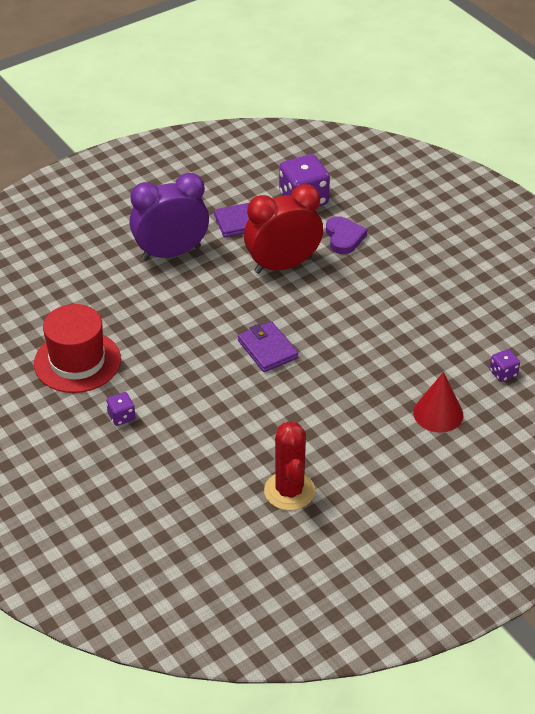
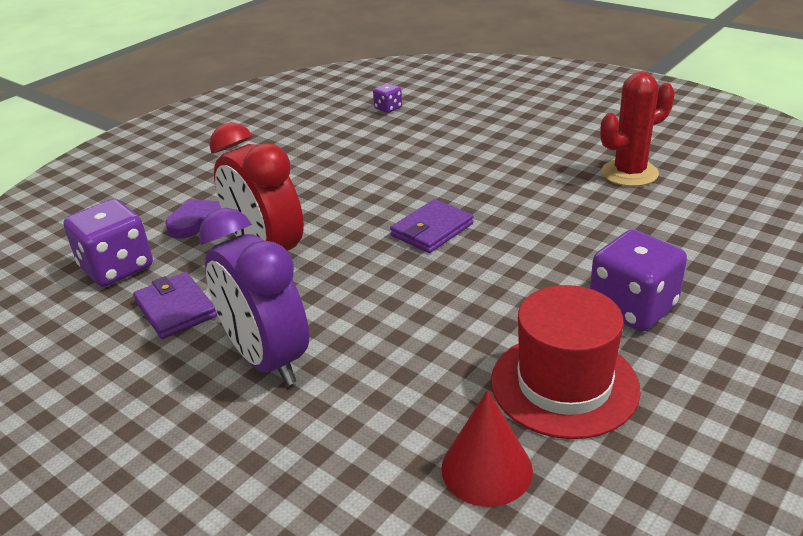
camera: 105 degrees left, 10 degrees down
purple dice [106,392,135,426] -> purple dice [590,230,687,331], size x2.04
red cone [413,372,464,433] -> red cone moved to [441,390,533,507]

